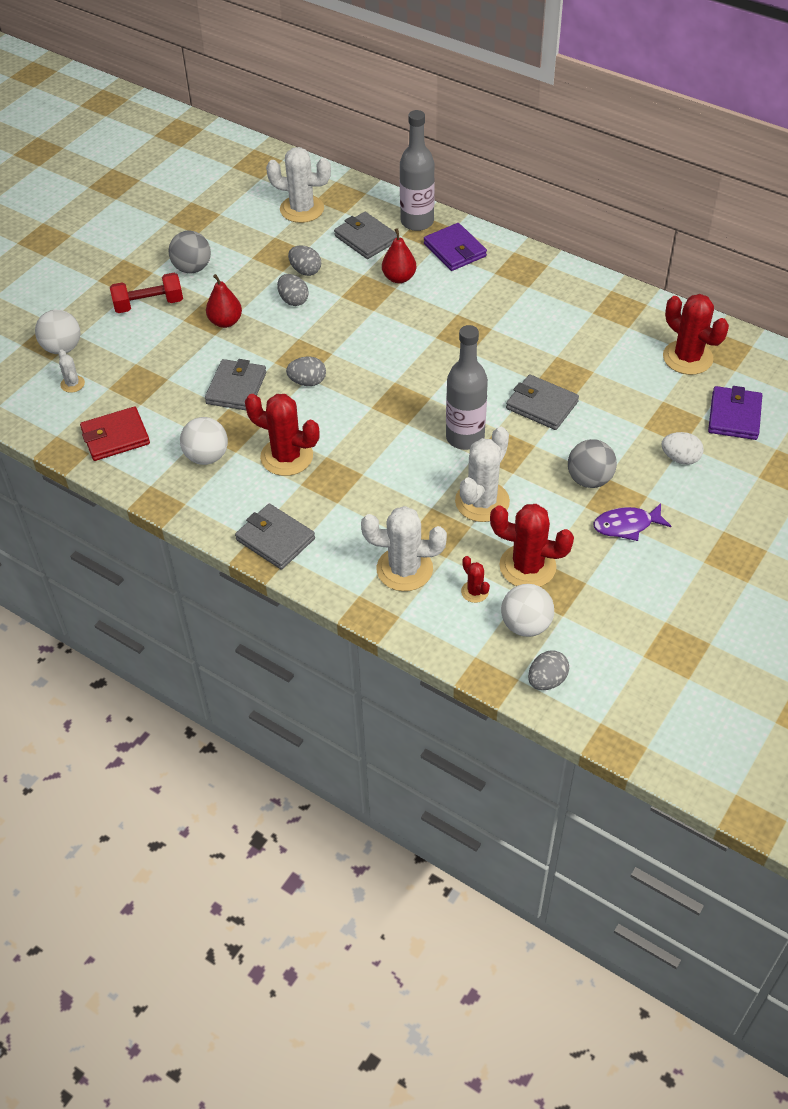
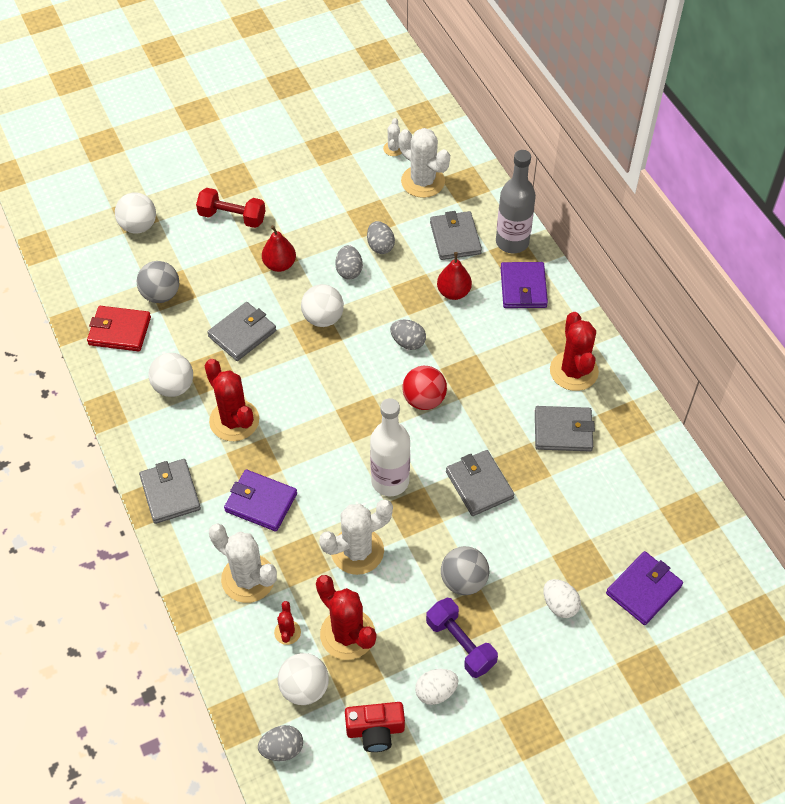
camera: 30 degrees right, 5 degrees up
white cactus [59,350,85,393] -> white cactus moved to [383,118,402,156]
grey ball [169,231,211,273] -> grey ball moved to [137,261,179,303]
grey egg [286,356,326,386] -> grey egg moved to [390,320,426,350]
grey bottle [446,325,488,450] -> white bottle [370,398,410,496]
purple fish [594,503,671,541] -> purple dumbbell [426,598,498,678]
red cactus [663,294,729,375] -> red cactus moved to [550,312,599,391]
none -> purple wallet [224,470,297,531]
none -> white ball [301,284,344,327]
none -> red camera [345,702,405,752]
none -> red ball [402,366,447,410]
none -> white egg [415,669,458,705]
none -> grey wallet [535,406,595,451]

